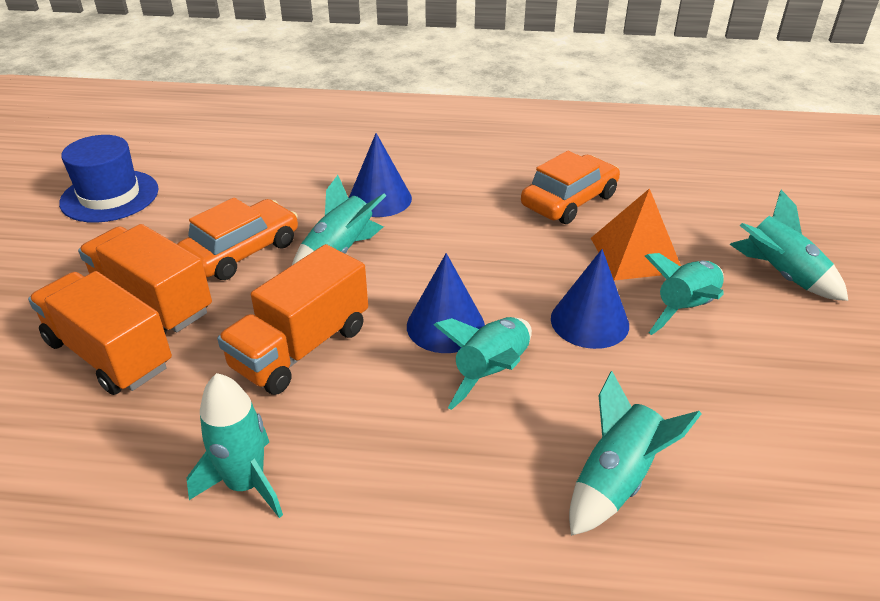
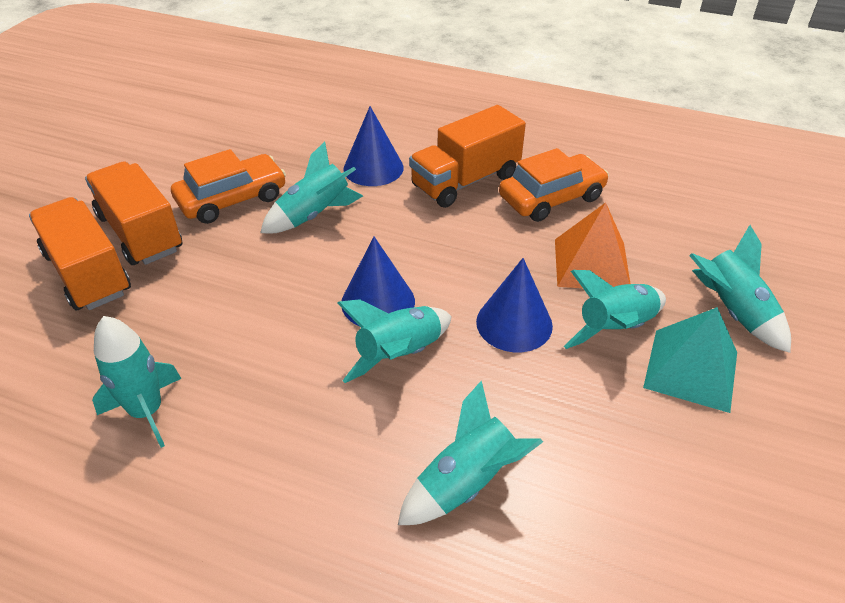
camera: 15 degrees right, 5 degrees up
blue hat [59,135,158,223] -> none
orange truck [217,244,368,395] -> orange truck moved to [409,105,526,208]
none -> turquoise pyramid [643,307,737,413]

